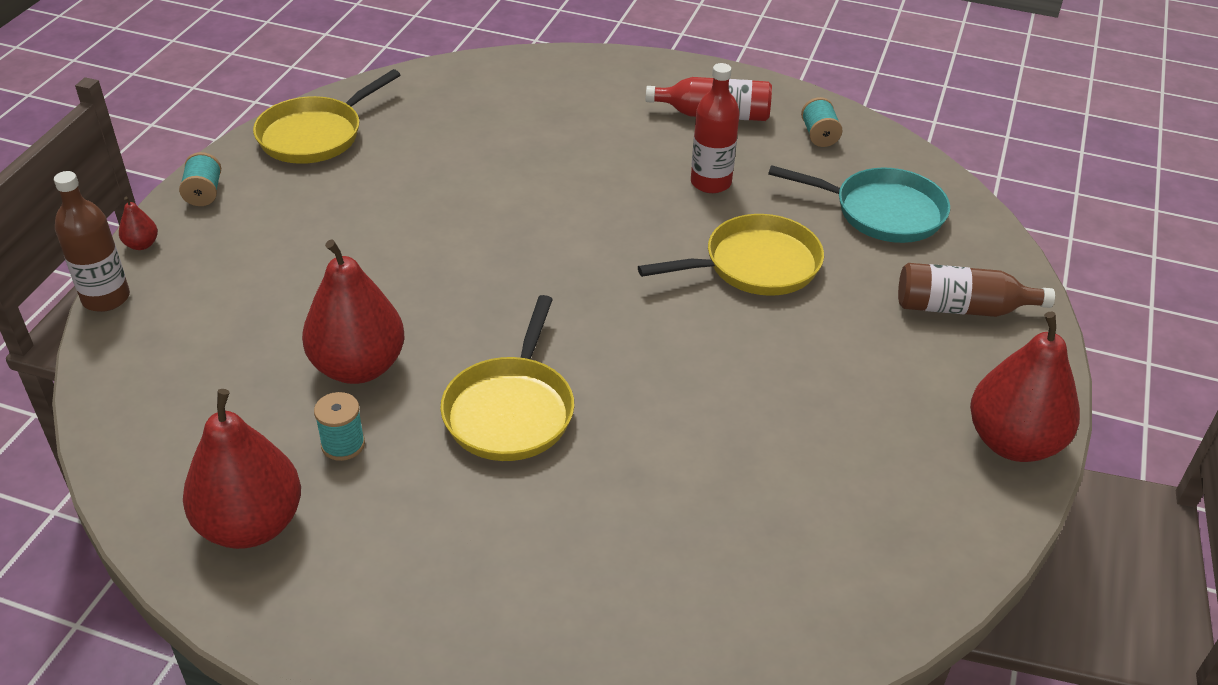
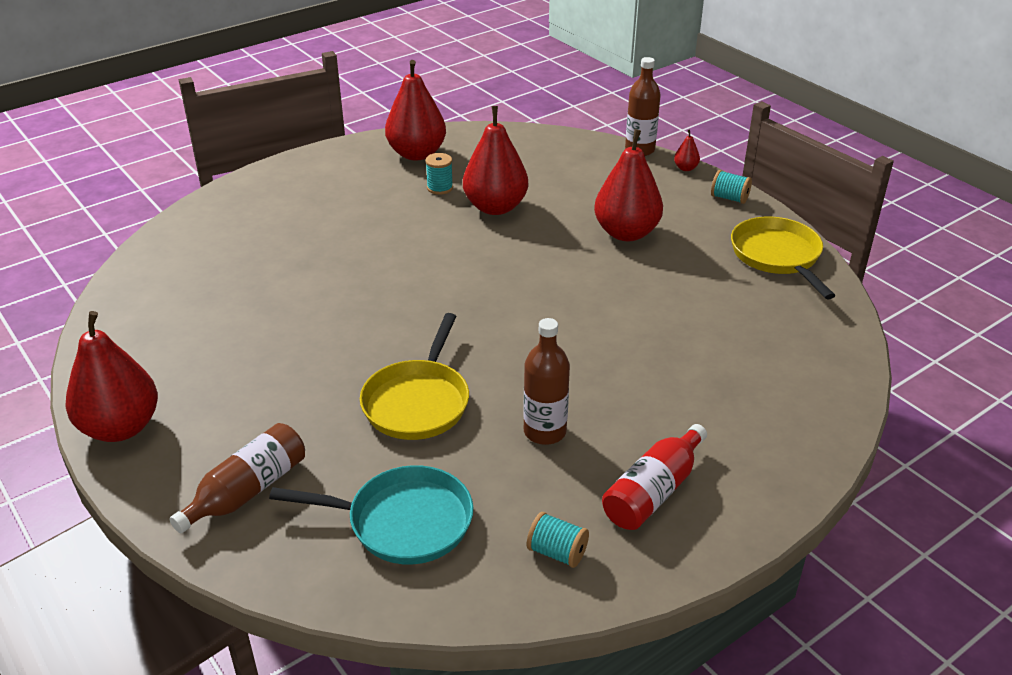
camera: 125 degrees right, 5 degrees down
yellow pan [440,295,574,461] -> none
red bottle [691,63,740,193] -> brown bottle [523,318,570,445]
turquoise pan [768,165,950,243] -> turquoise pan turned 135 degrees counterclockwise [269,465,474,565]
none -> red pear [594,129,663,241]

